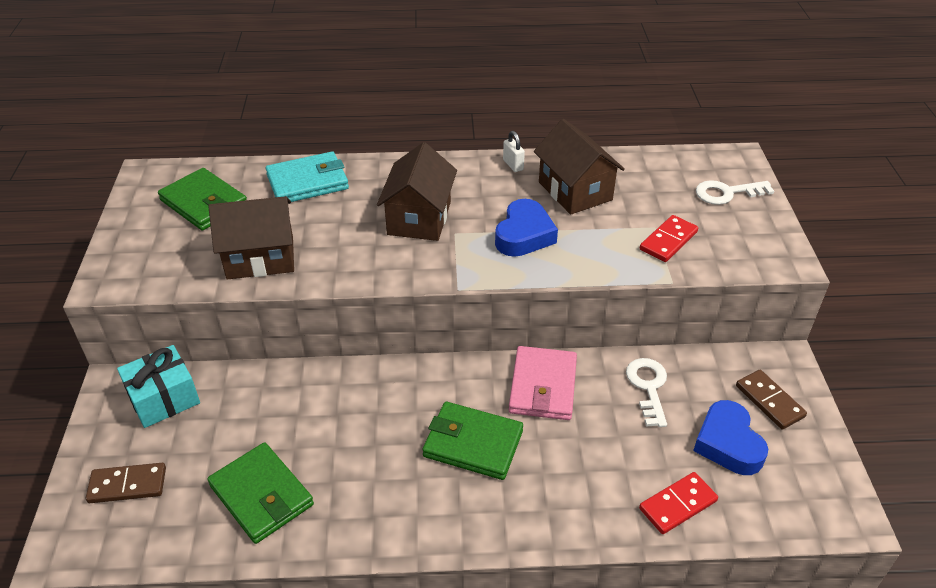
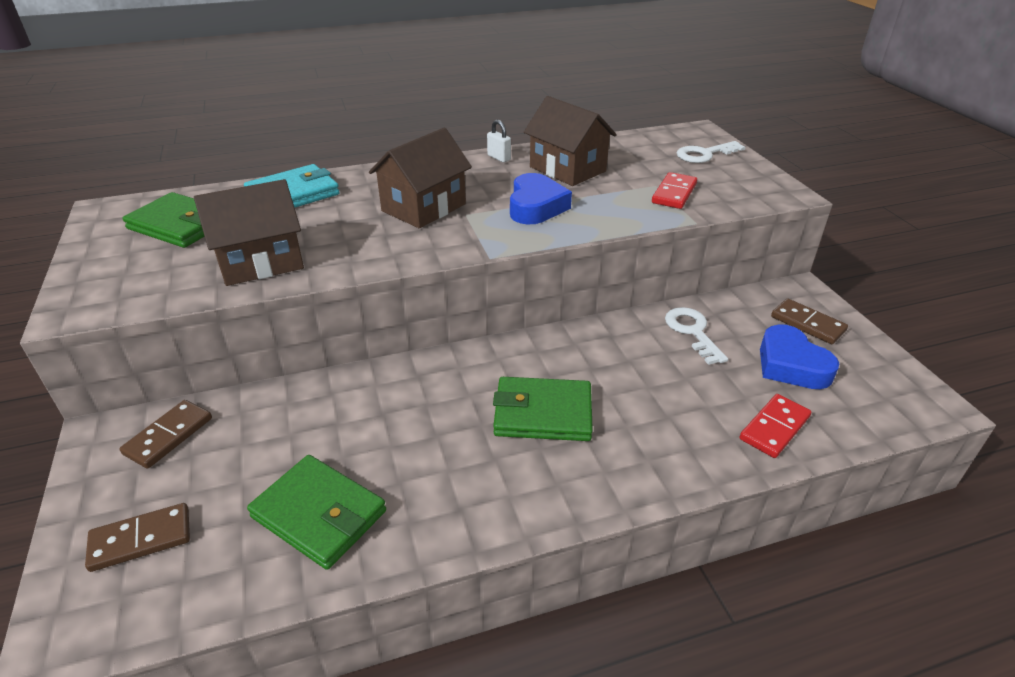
camera: 15 degrees left, 5 degrees down
turquoise gift [117,345,200,428] -> brown domino [120,400,212,469]
brown house [377,142,457,241] -> brown house turned 45 degrees clockwise [369,128,472,228]
pink wallet [509,346,577,420] -> none

